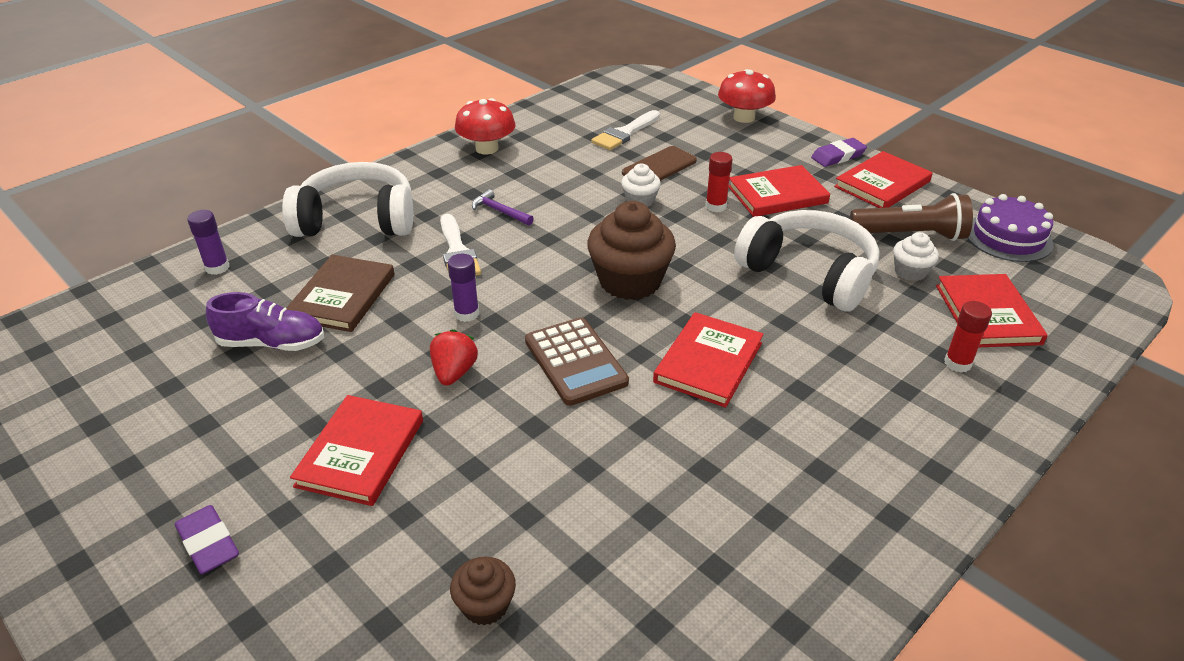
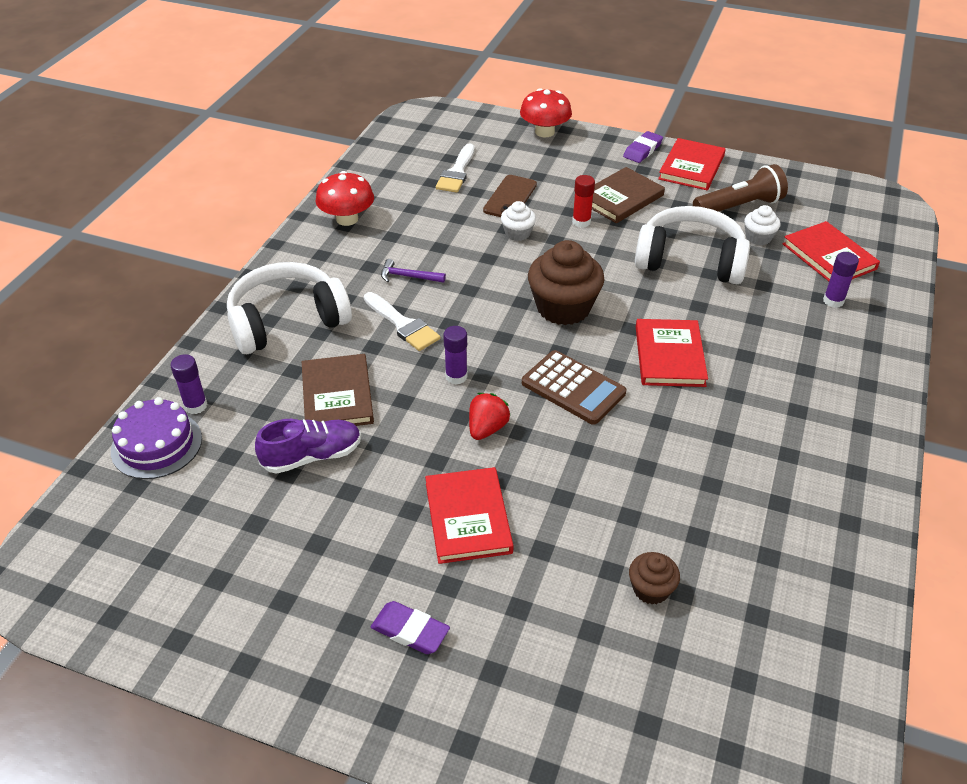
camera: 25 degrees left, 5 degrees up
red strawberry [430,329,478,386] -> red strawberry turned 45 degrees clockwise [469,393,510,440]
red book [729,165,830,217] -> brown book [592,167,665,223]
red glue stick [944,301,992,373] -> purple glue stick [823,252,859,308]
purple cake [967,194,1053,262] -> purple cake moved to [111,397,202,479]

